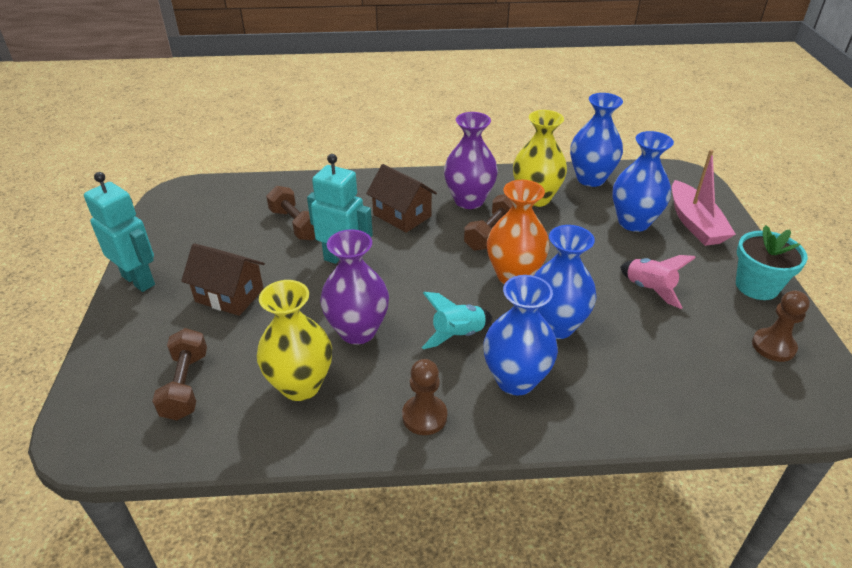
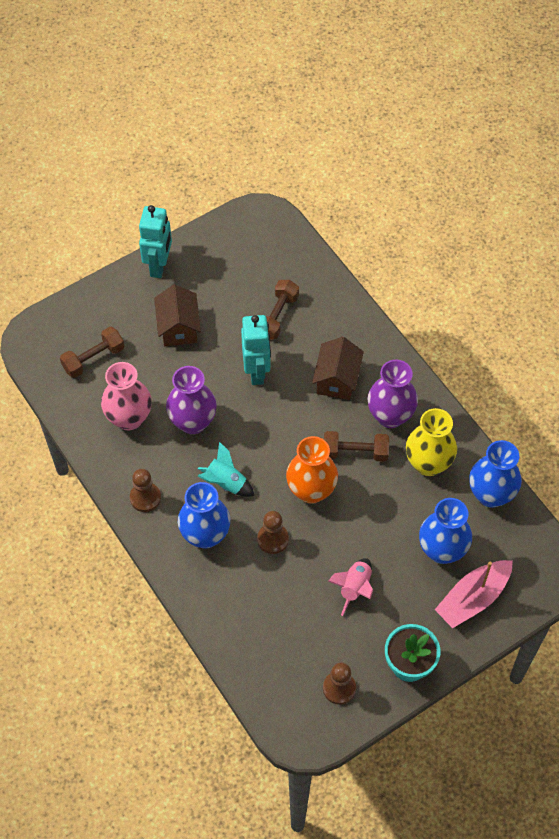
camera: 60 degrees right, 20 degrees up
yellow vase [257,280,332,401] -> pink vase [101,362,152,431]
blue vase [533,225,597,339] -> brown pawn [257,511,289,554]

